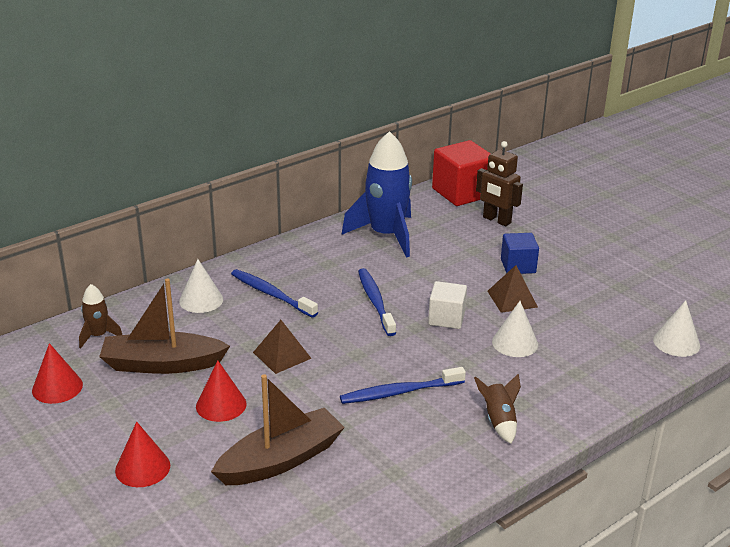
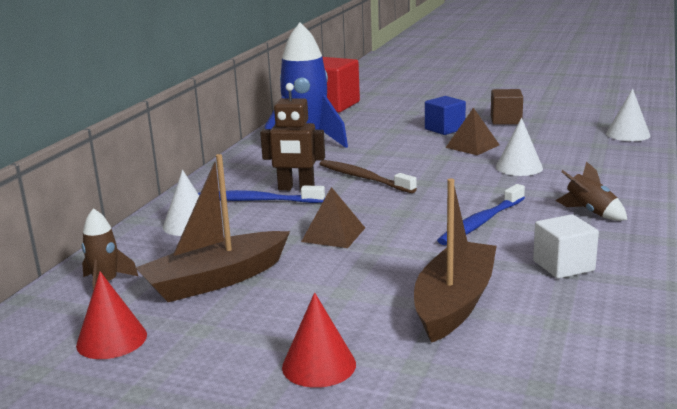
camera: 30 degrees left, 10 degrees down
red cone [196,361,246,422] -> none
blue toothbrush [358,268,396,336] -> brown toothbrush [320,160,417,193]
white cube [428,281,467,329] -> white cube moved to [533,214,599,279]
brown robot [476,141,523,226] -> brown robot moved to [260,83,325,191]
none -> brown cube [491,89,523,125]

